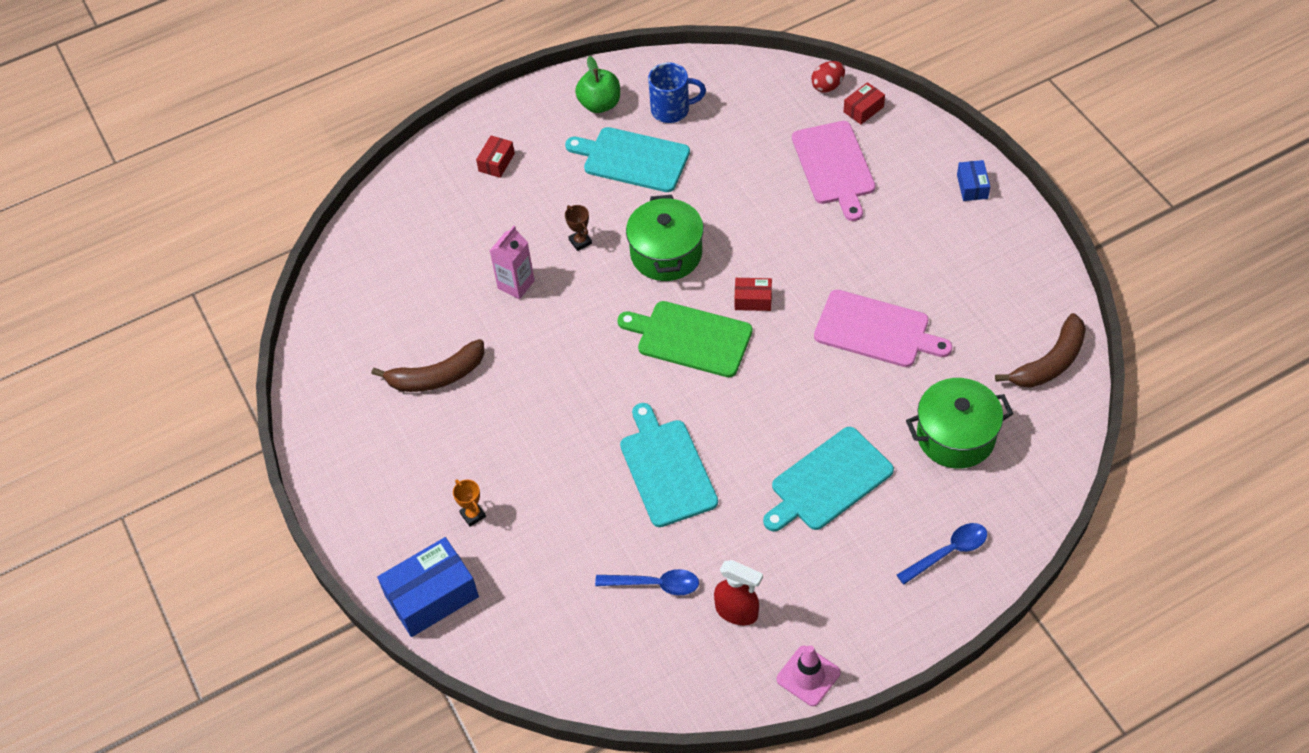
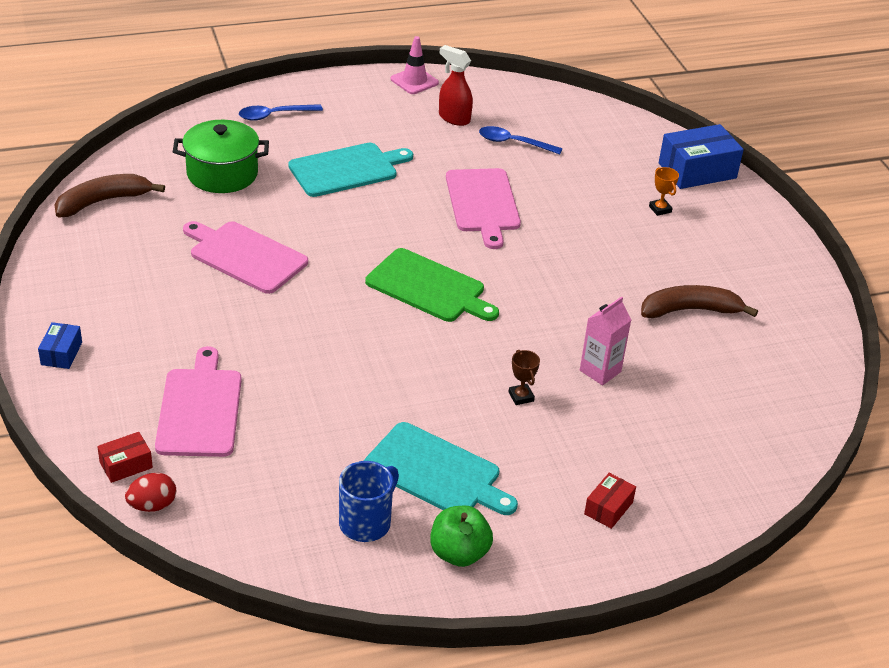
camera: 175 degrees left, 15 degrees down
turquoise cutting board [620,403,718,527] -> pink cutting board [446,168,521,249]
green pot [626,195,704,281] -> none
blue mug [648,63,706,123] -> blue mug turned 120 degrees clockwise [339,461,399,542]
red box [735,278,772,311] -> none

